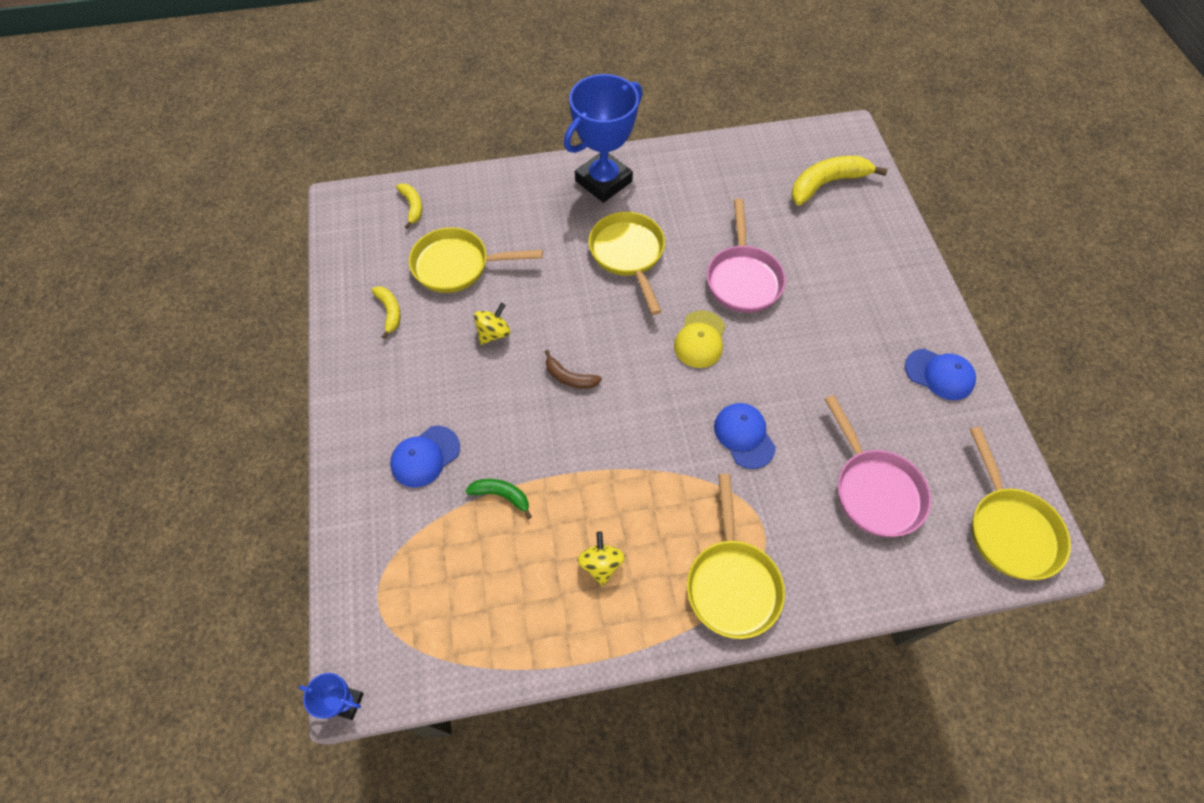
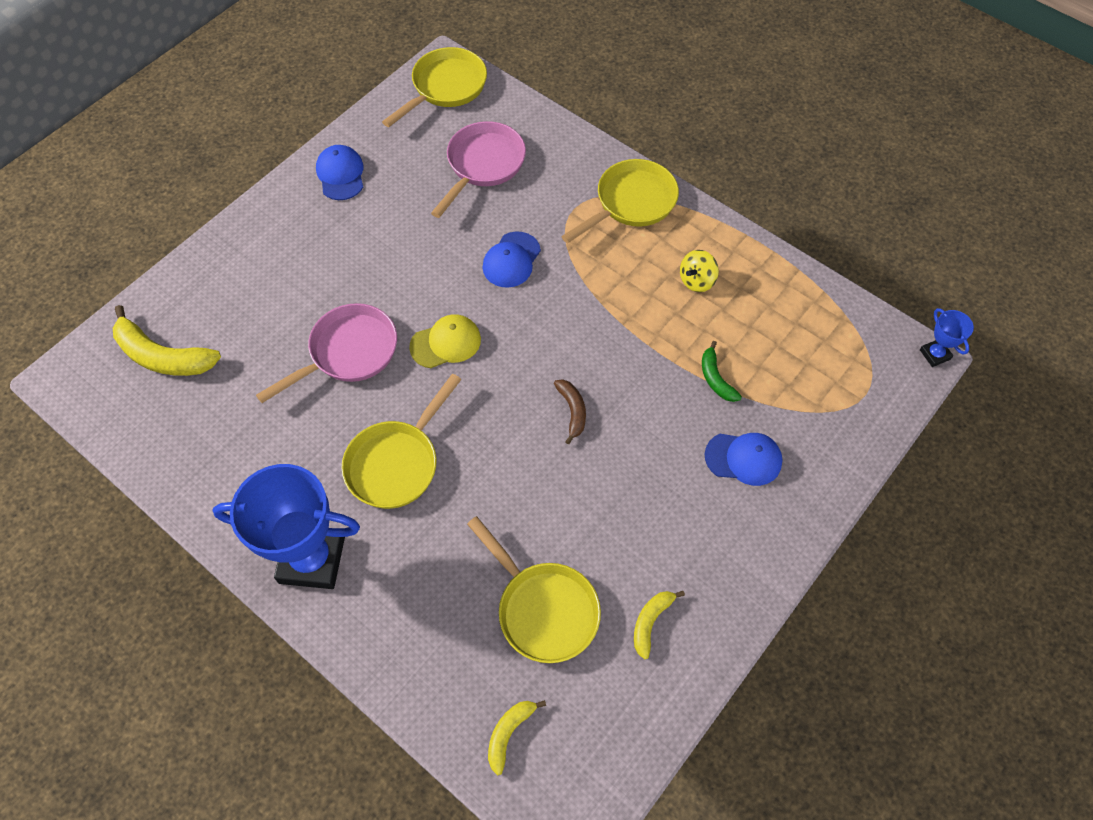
camera: 130 degrees left, 0 degrees up
yellow spinning top [474,303,510,345] -> none

